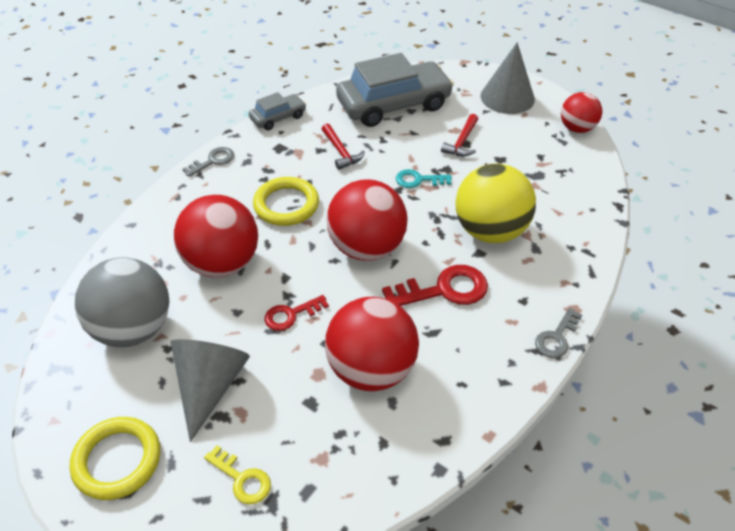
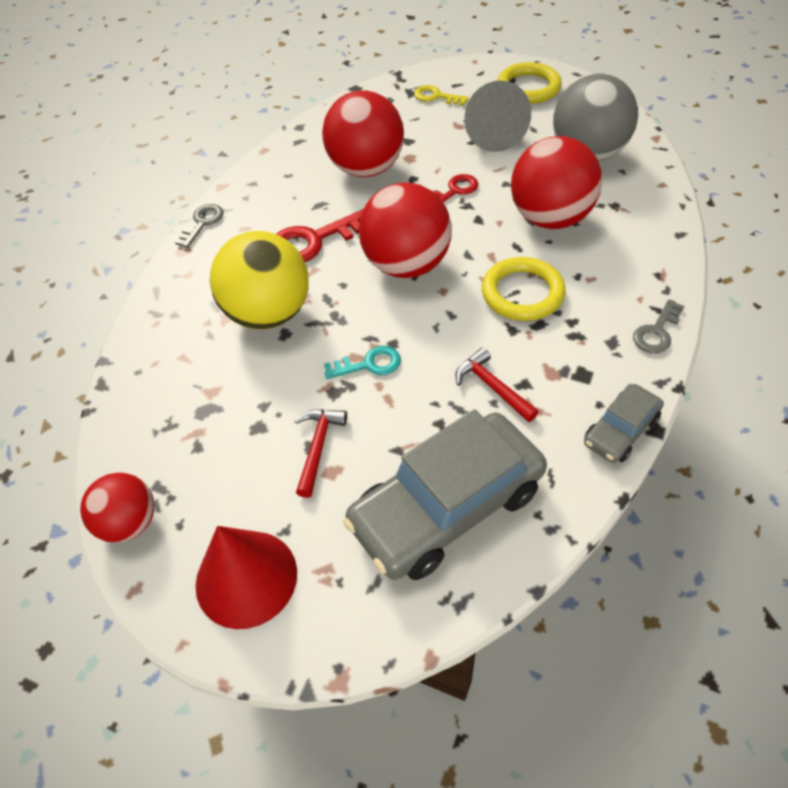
camera: 170 degrees right, 5 degrees up
grey cone [481,42,535,114] -> red cone [196,526,297,629]

